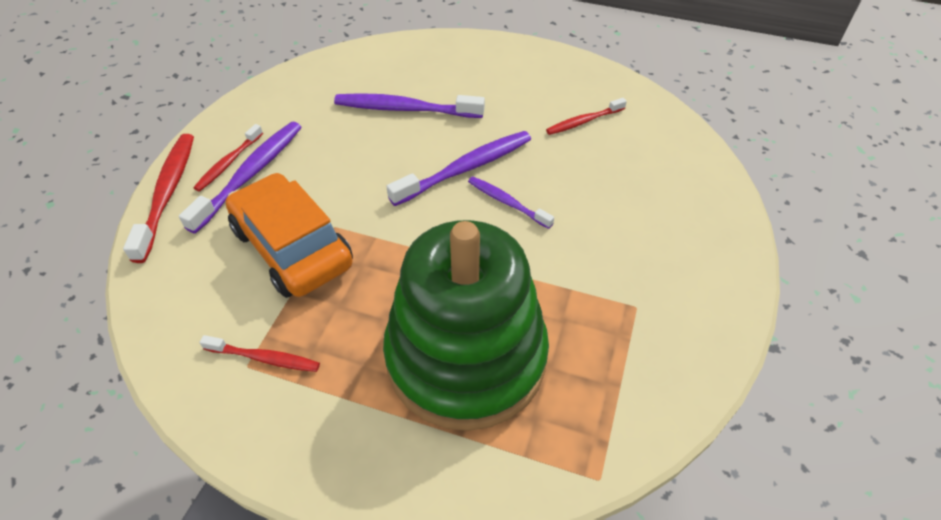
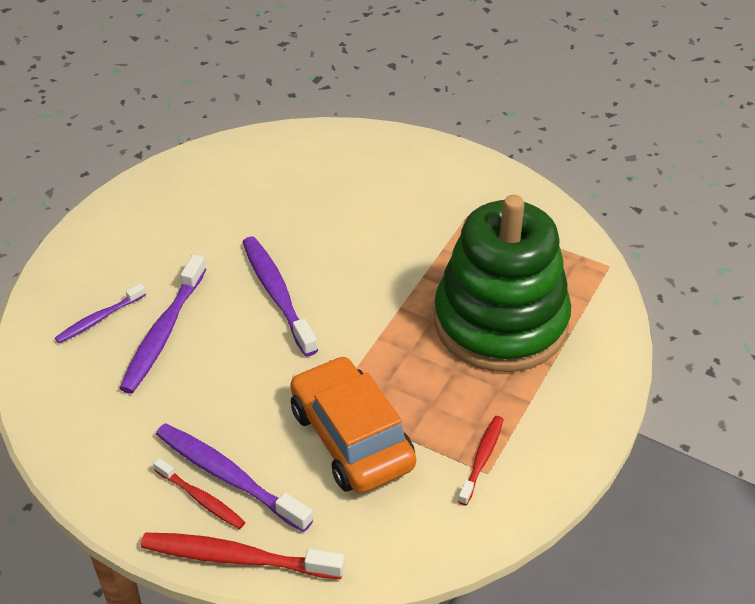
camera: 80 degrees left, 5 degrees down
orange car [226,173,353,298] -> orange car turned 90 degrees clockwise [290,356,416,493]
purple toothbrush [468,177,554,229] -> purple toothbrush moved to [55,283,146,344]
red toothbrush [546,98,627,135] -> none

